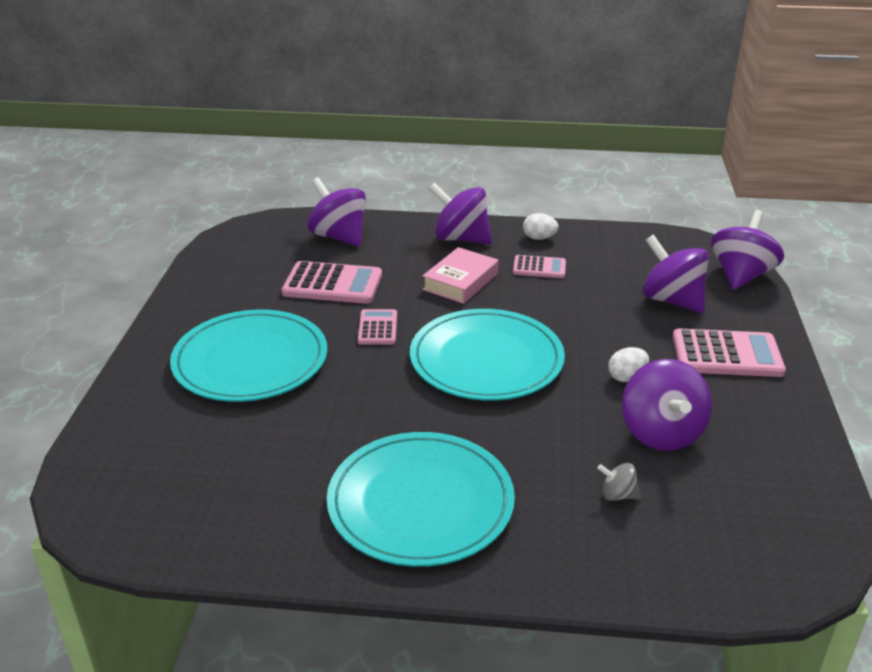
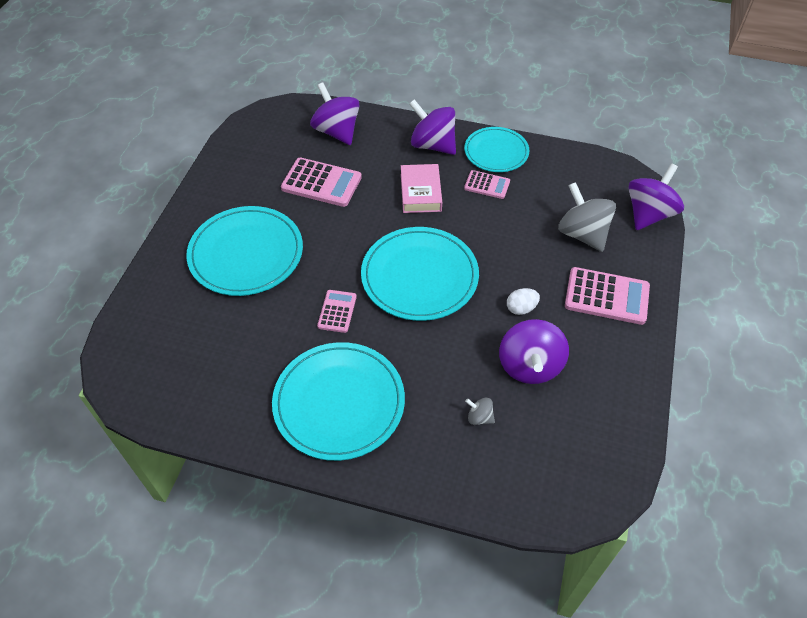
camera: 10 degrees right, 20 degrees up
pink calculator [358,309,397,345] -> pink calculator moved to [317,290,357,333]
pink book [423,247,499,304] -> pink book turned 45 degrees counterclockwise [401,164,442,213]
white egg [523,213,559,240] -> turquoise plate [464,127,530,172]
purple spinning top [642,234,709,313] -> grey spinning top [558,182,616,252]

